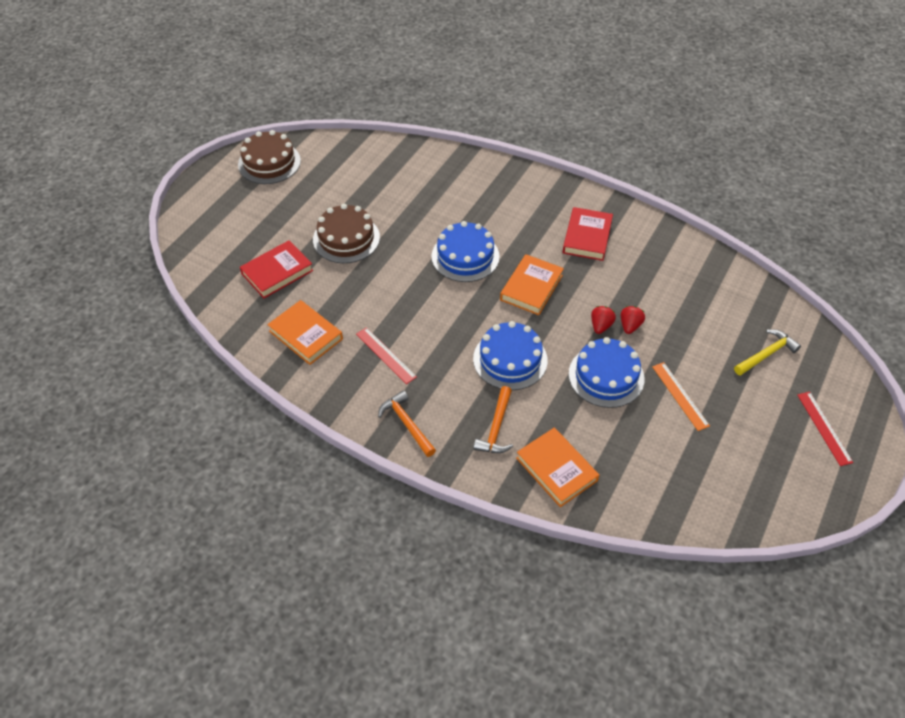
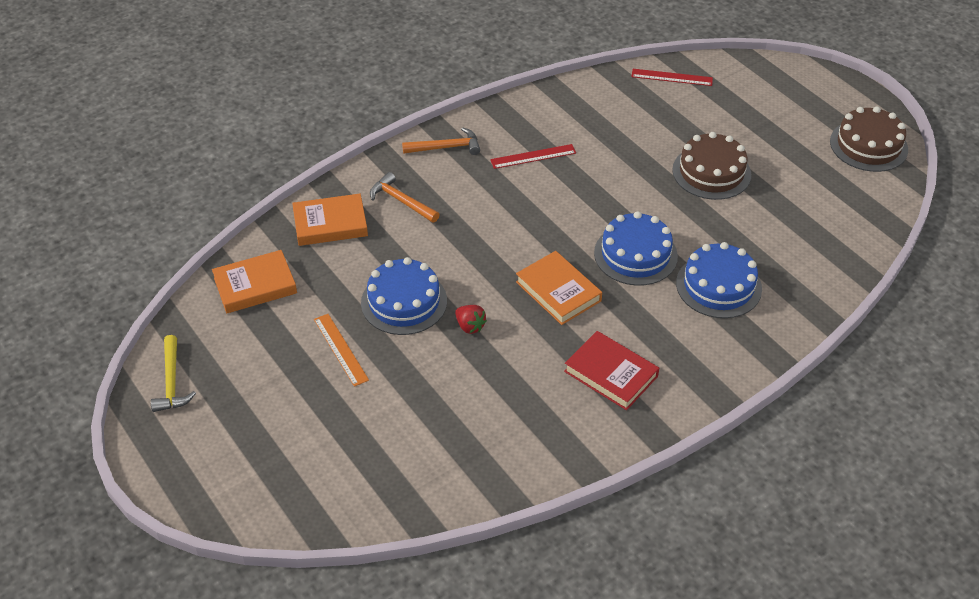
camera: 115 degrees right, 5 degrees down
red book [240,240,313,298] -> none
orange book [267,300,343,365] -> orange book moved to [212,250,297,313]
blue cake [473,321,548,390] -> blue cake moved to [676,242,762,318]
red strawberry [621,306,645,334] -> none
orange ruler [652,362,710,431] -> orange ruler turned 60 degrees clockwise [314,314,369,387]
yellow hammer [734,330,801,376] -> yellow hammer moved to [151,335,196,412]
red ruler [797,392,853,466] -> red ruler moved to [631,69,713,86]

